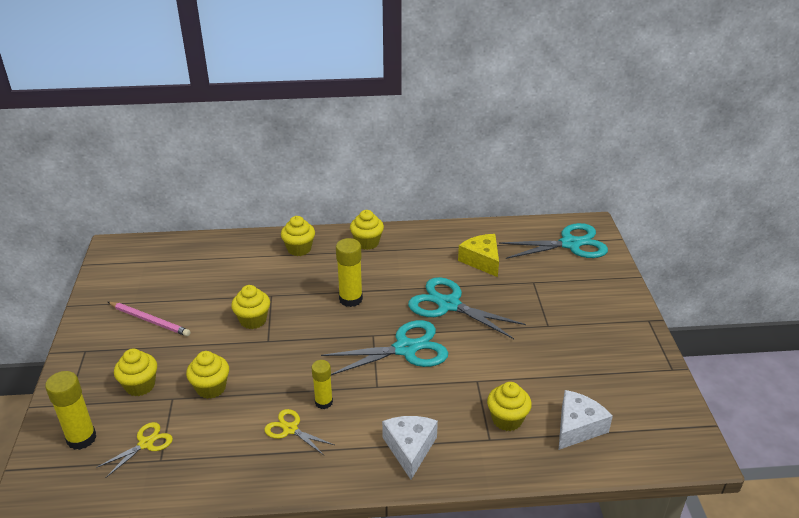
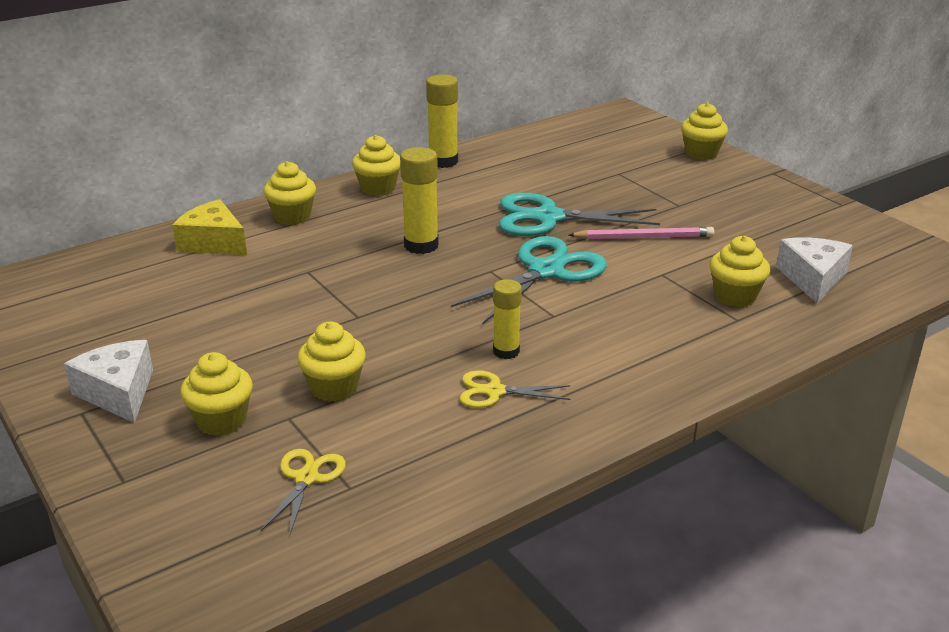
camera: 30 degrees left, 5 degrees down
yellow glue stick [45,371,96,450] -> yellow glue stick moved to [426,74,458,168]
pink pencil [108,302,190,336] -> pink pencil moved to [569,227,714,239]
yellow cupcake [231,285,270,329] -> yellow cupcake moved to [681,102,728,160]
white cheese [382,416,438,479] -> white cheese moved to [64,340,153,423]
yellow cheese [458,234,499,277] -> yellow cheese moved to [172,199,247,255]
turquoise scissors [499,223,608,259] -> none

